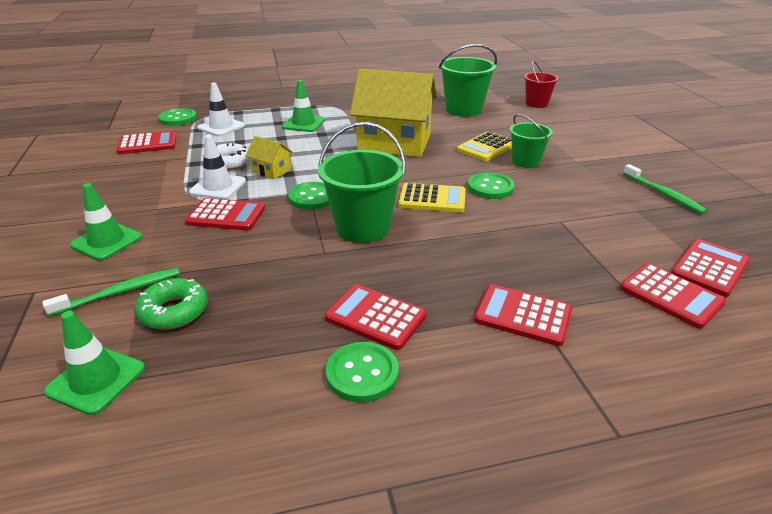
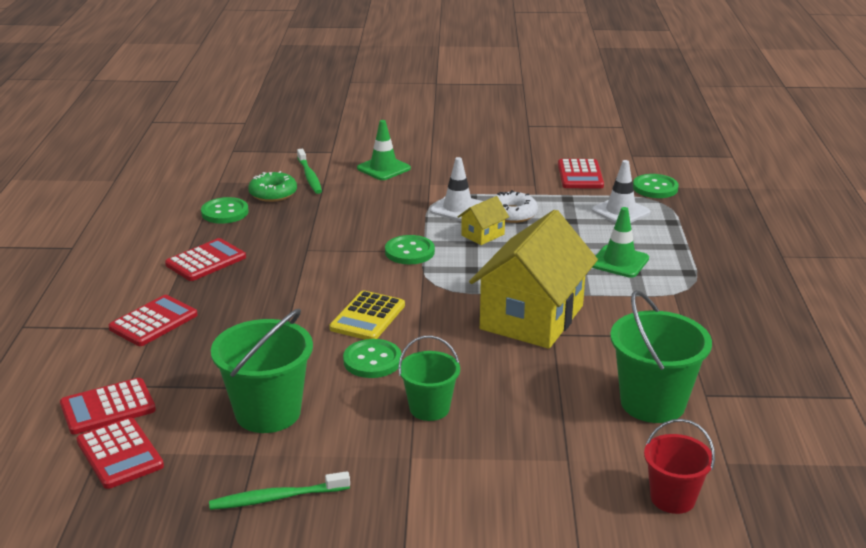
camera: 105 degrees right, 5 degrees down
green traffic cone [44,311,145,415] -> none
red calculator [185,198,265,230] -> none
green bucket [318,122,406,243] -> green bucket moved to [211,309,313,433]
green button [326,342,399,403] -> green button moved to [201,197,249,224]
yellow calculator [457,132,512,161] -> none

